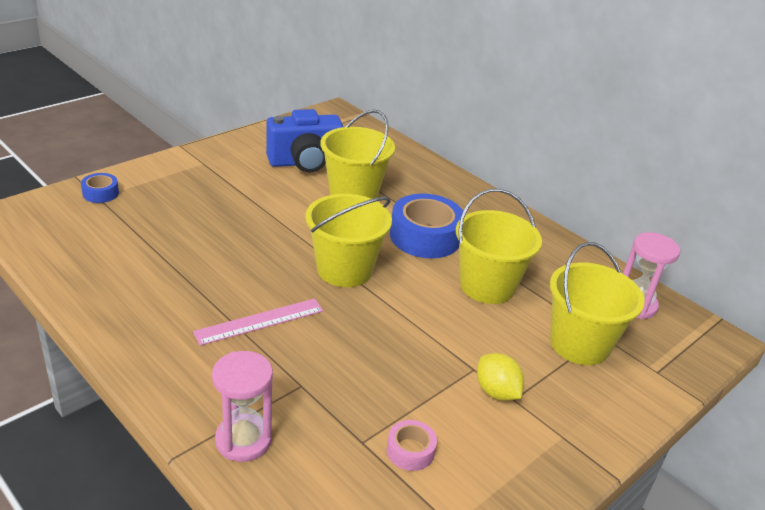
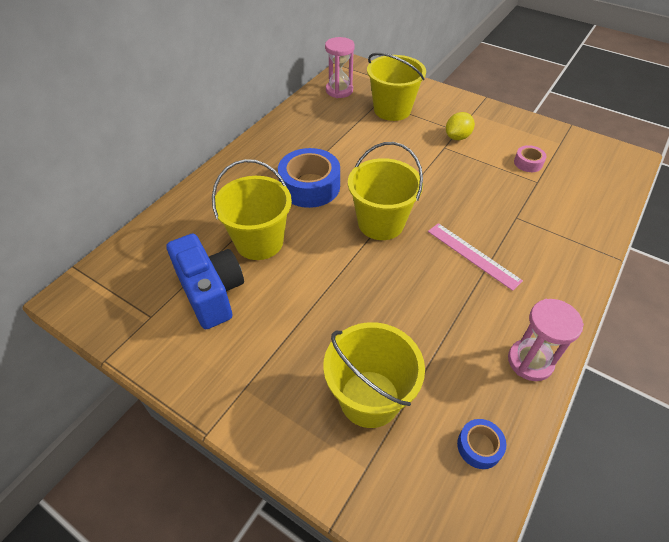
camera: 100 degrees left, 15 degrees up
blue tape [81,173,119,203] -> blue tape moved to [457,419,506,469]
pink hourglass [212,351,273,462] -> pink hourglass moved to [508,299,584,381]
yellow bucket [456,189,542,304] -> yellow bucket moved to [323,322,425,428]

